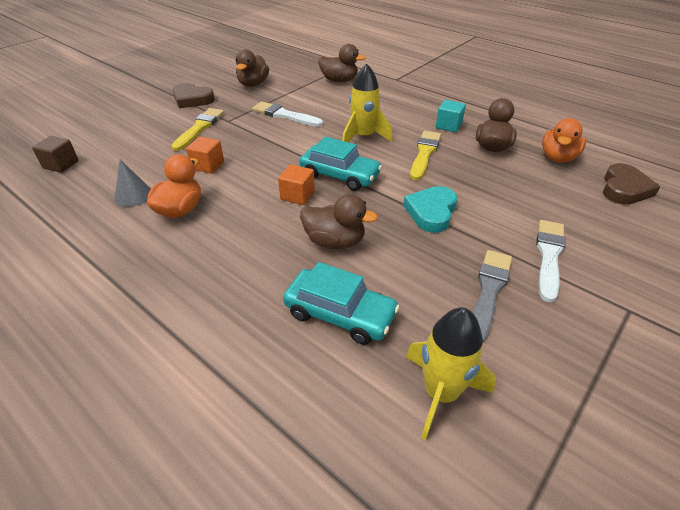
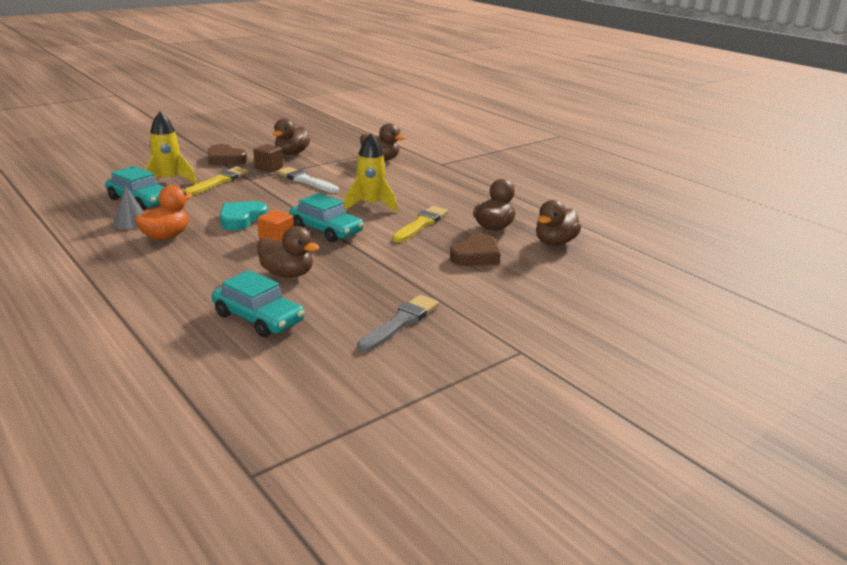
camera: 10 degrees right, 15 degrees down
brown cube [32,136,79,173] -> brown cube moved to [253,144,283,172]
orange cube [186,137,224,173] -> none
turquoise heart [403,186,457,233] -> turquoise heart moved to [220,201,268,230]
yellow rocket [406,307,496,441] -> yellow rocket moved to [145,112,197,184]
turquoise cube [436,100,466,132] -> none
white brush [536,220,565,302] -> none
orange duck [542,118,586,163] -> brown duck [536,200,581,246]
brown heart [603,163,660,205] -> brown heart moved to [450,233,501,266]
none -> turquoise car [105,166,164,210]

